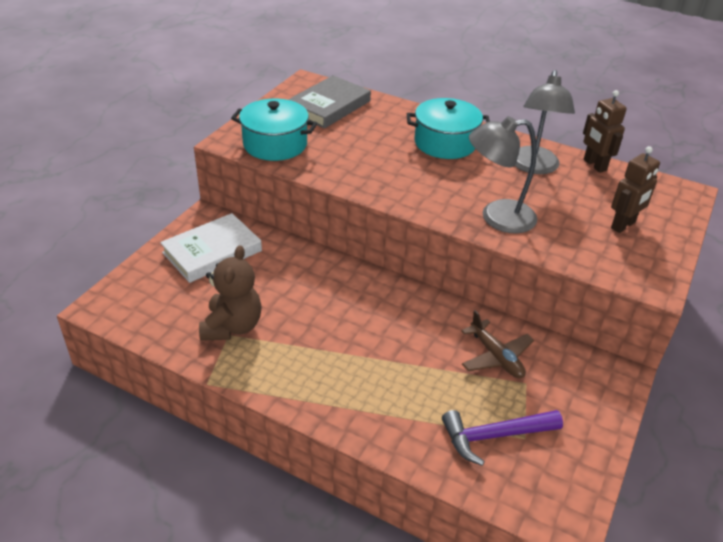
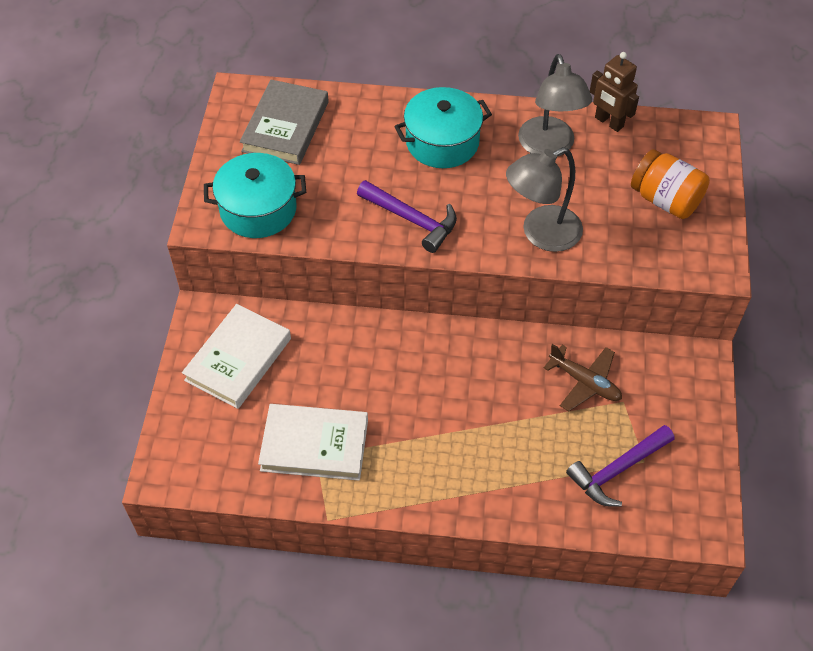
camera: 20 degrees left, 15 degrees up
brown teddy bear [199,245,262,341] -> white book [258,404,368,481]
brown robot [611,146,660,233] -> orange jar [631,149,710,219]
none -> purple hammer [357,180,457,253]

